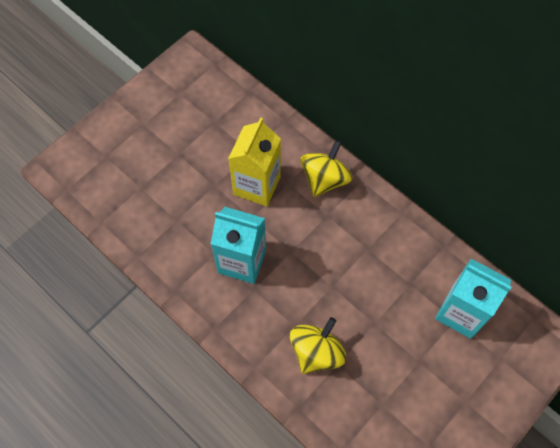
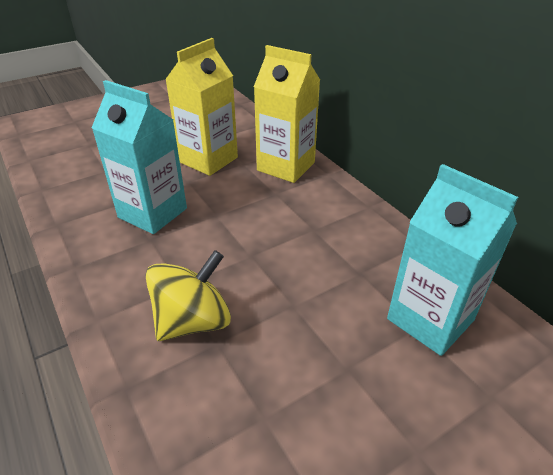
camera: 15 degrees right, 25 degrees down
yellow spinning top [301,140,352,197] -> yellow carton [254,45,320,183]

